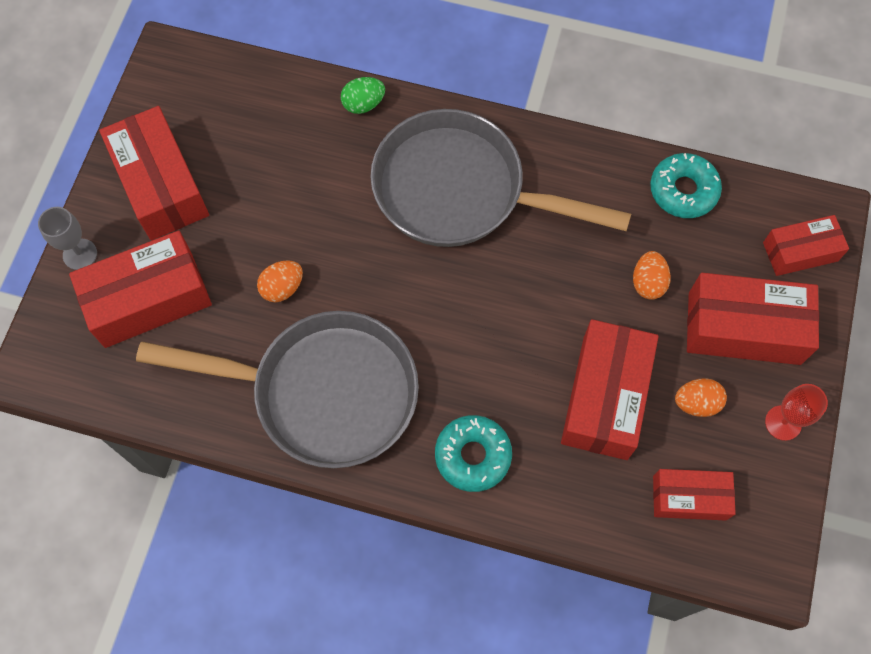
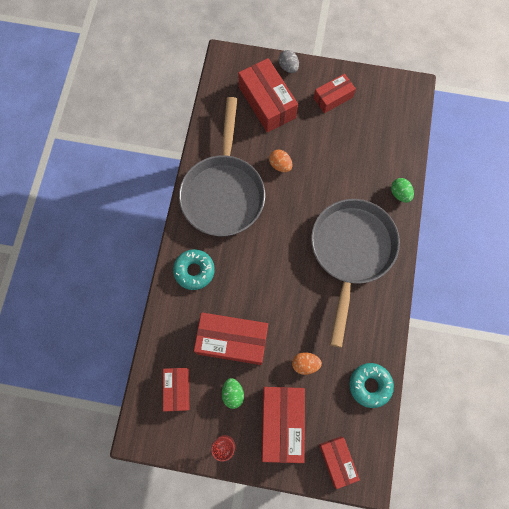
camera: 85 degrees right, 5 degrees up
grey goblet [38,207,97,270] -> grey egg [279,50,299,73]
red box [99,106,209,240] -> red box [314,74,356,113], size x0.60
orange egg [675,378,727,417] -> green egg [222,378,244,409]

